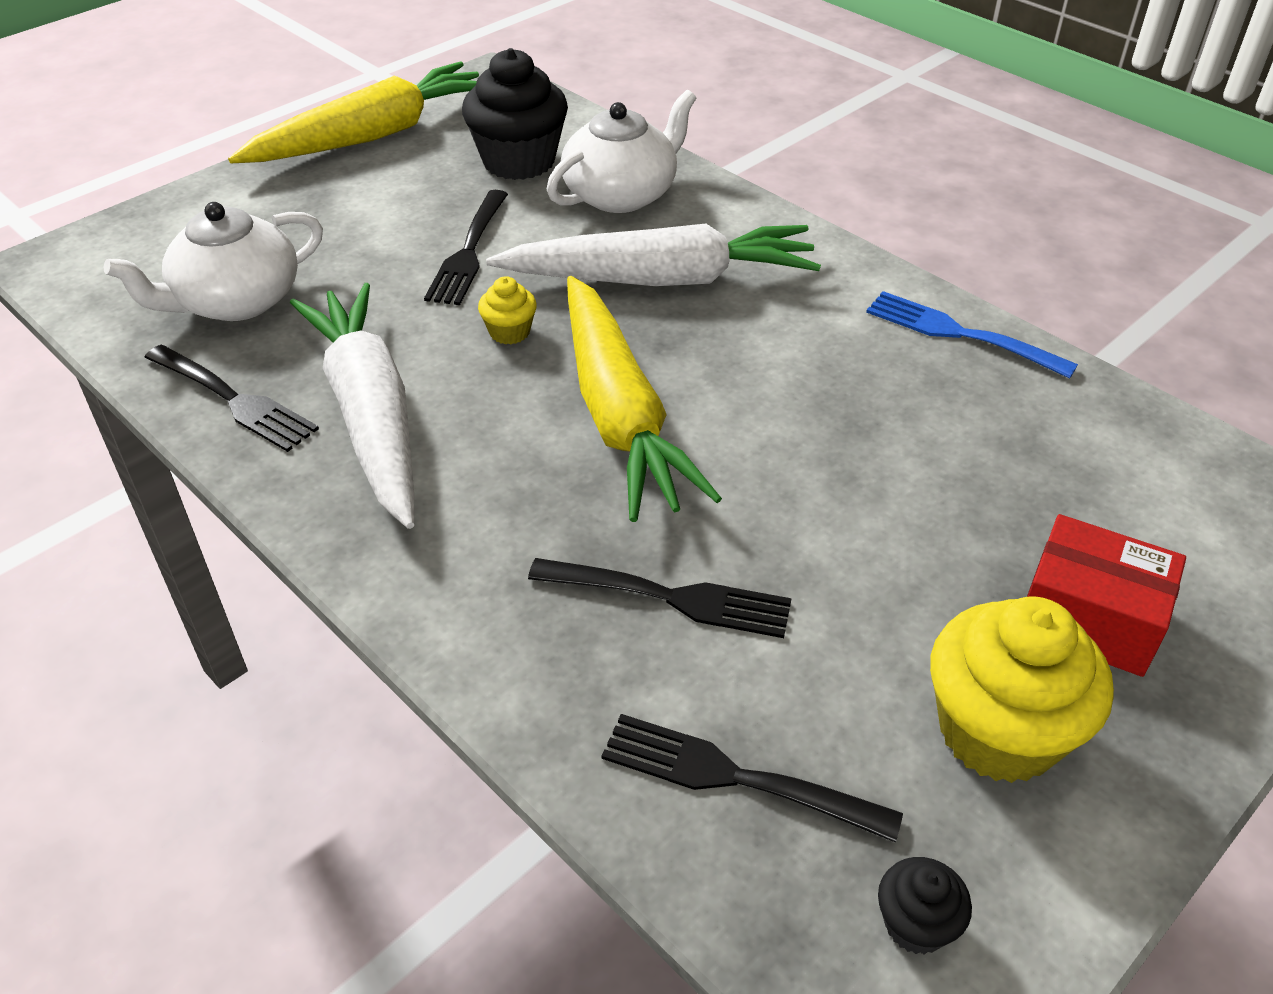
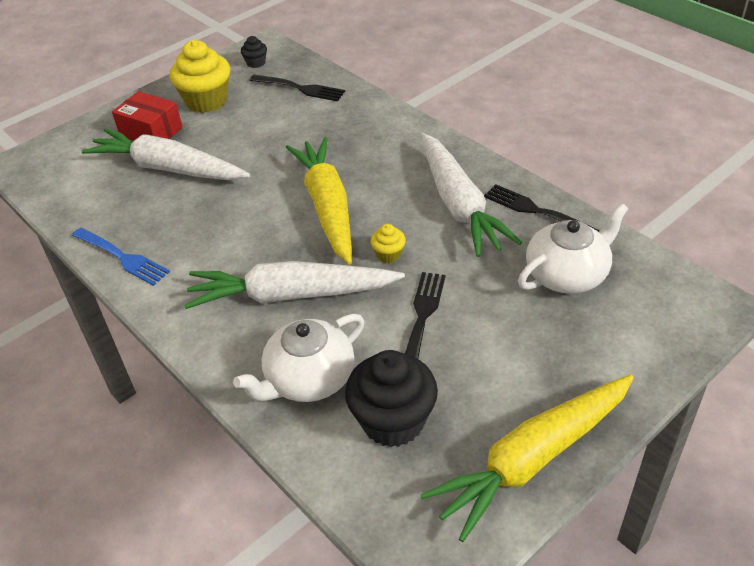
camera: 175 degrees left, 0 degrees up
black fork [528,558,792,638] -> none
none -> white carrot [82,128,250,180]

